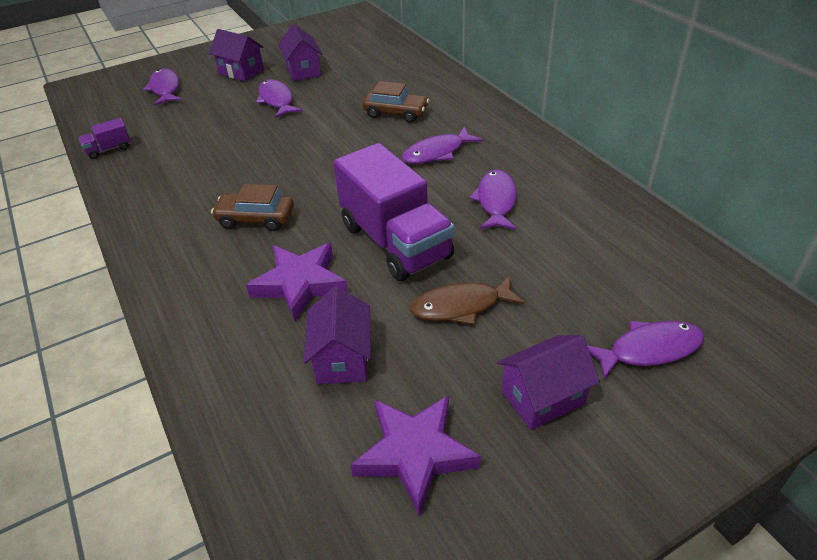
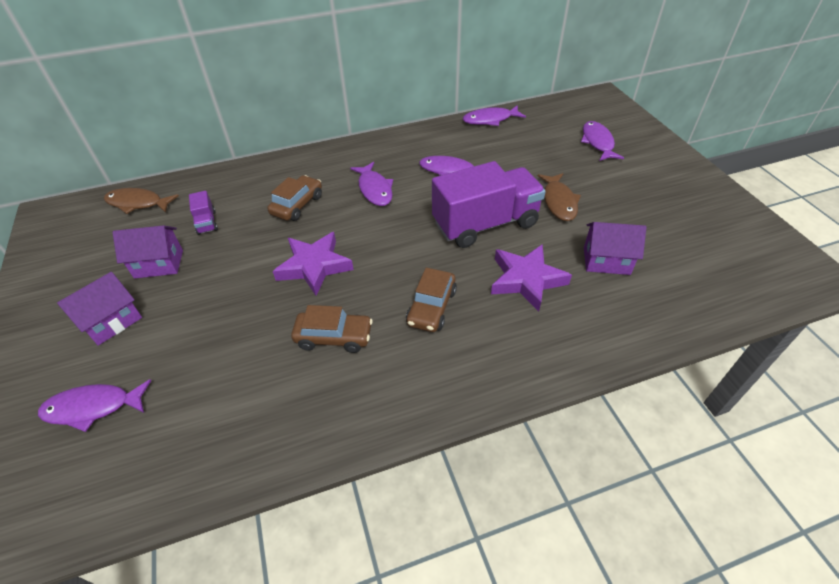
camera: 80 degrees left, 5 degrees up
purple truck [79,118,131,159] -> purple truck moved to [189,191,218,235]
purple fish [256,79,302,118] -> purple fish moved to [463,105,526,126]
purple star [351,395,481,516] -> purple star moved to [273,232,354,296]
purple house [497,335,600,430] -> none
none -> brown fish [104,188,179,214]
none -> brown car [291,305,373,353]

